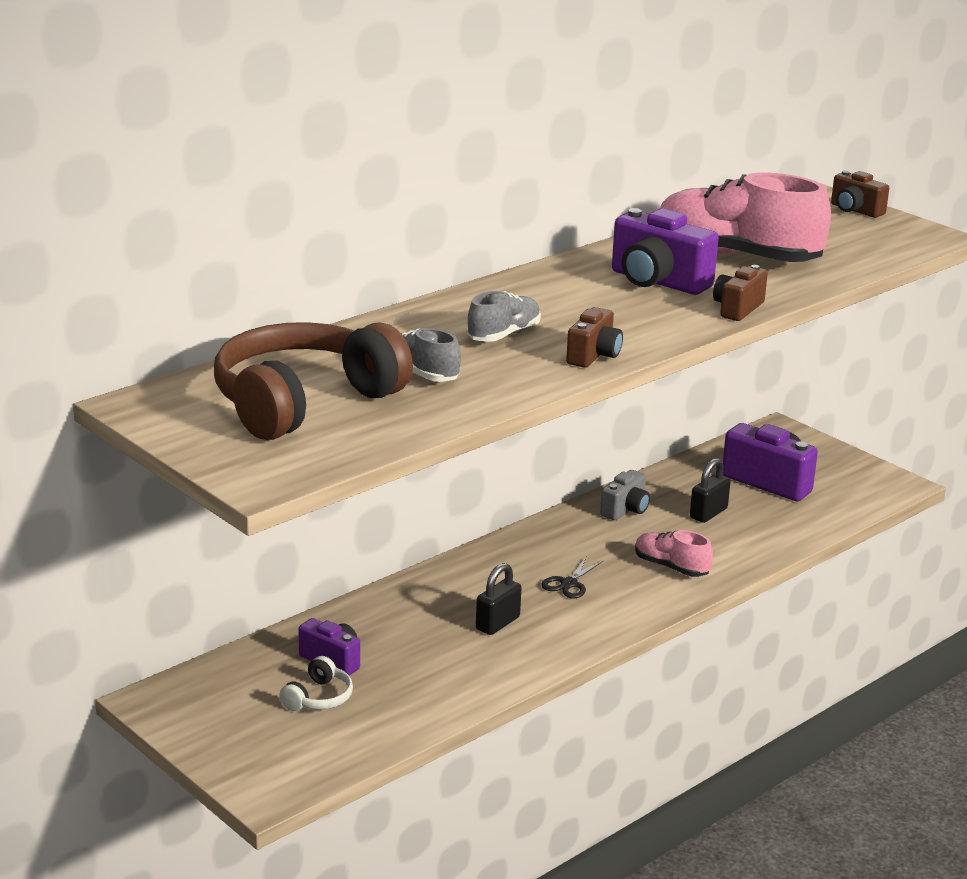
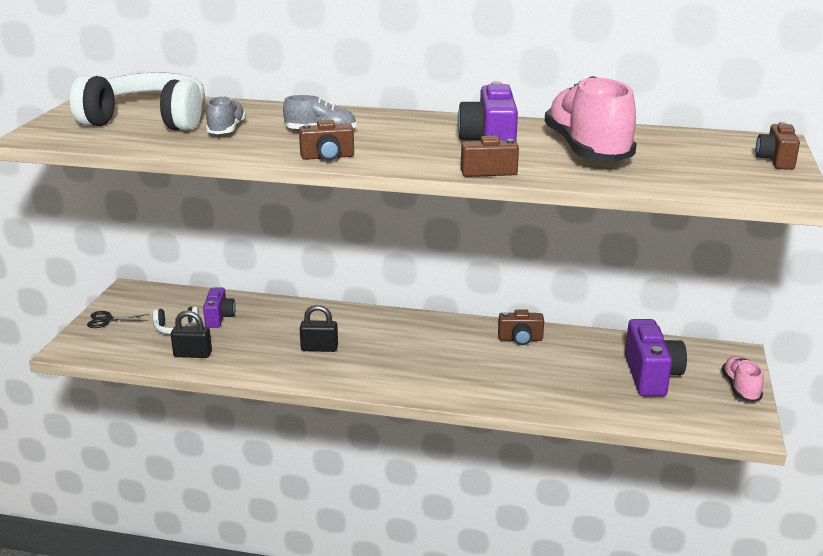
camera: 55 degrees right, 0 degrees up
brown headphones [214,322,413,440] -> white headphones [70,72,205,131]
black scissors [541,557,604,599] -> black scissors moved to [87,311,149,328]
grey camera [600,470,650,520] -> brown camera [498,309,544,345]
pink shoe [635,530,713,577] -> pink shoe moved to [722,356,764,402]
black padlock [690,458,731,523] -> black padlock moved to [171,310,212,358]

